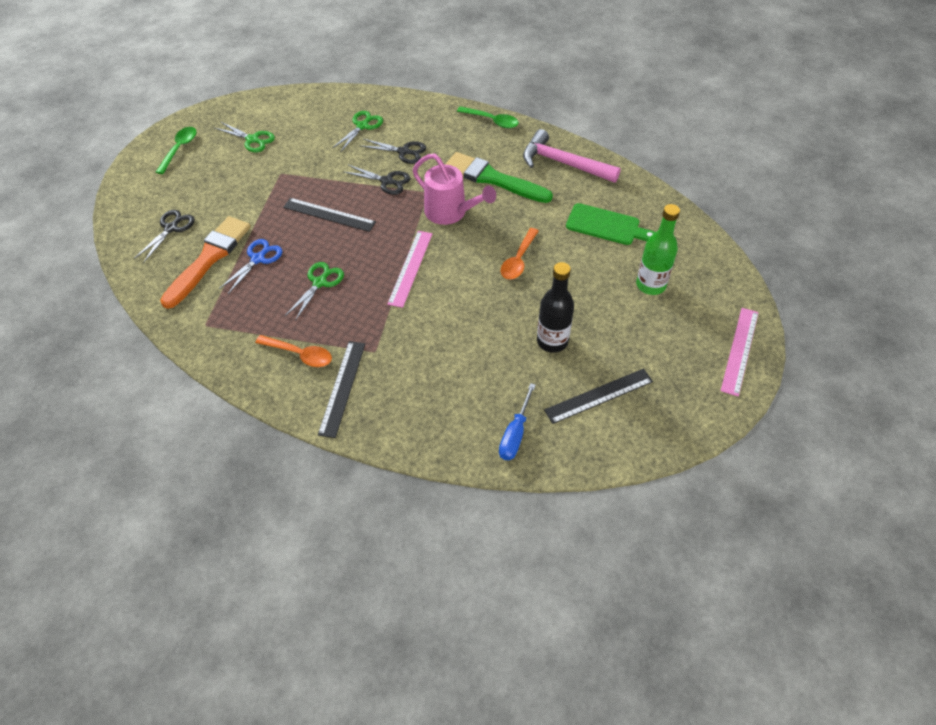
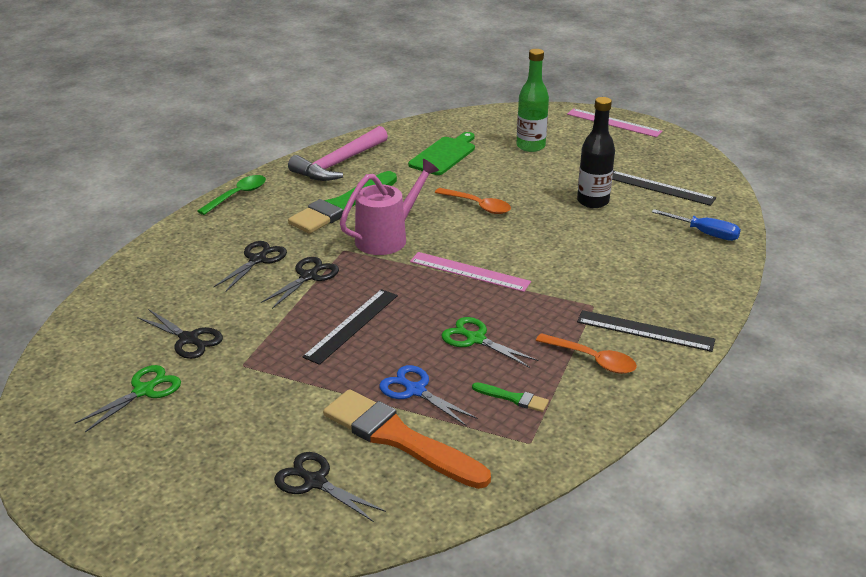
camera: 80 degrees left, 20 degrees down
green spoon [156,127,196,174] -> none
orange spoon [255,335,332,367] -> orange spoon turned 90 degrees clockwise [536,333,637,374]
green scissors [332,111,383,153] -> none
black ruler [544,369,653,424] -> black ruler turned 45 degrees counterclockwise [612,171,716,206]
none -> black scissors [137,309,223,359]
none -> green brush [472,382,549,412]

